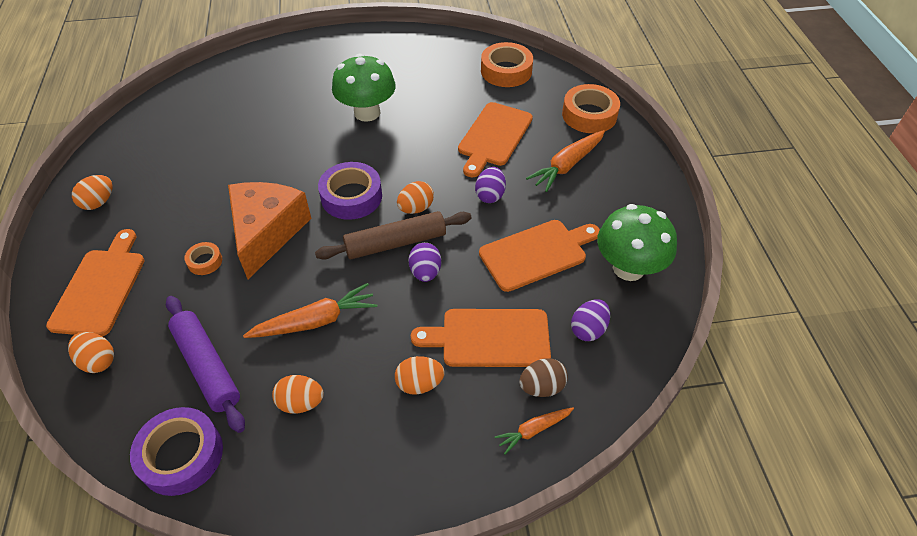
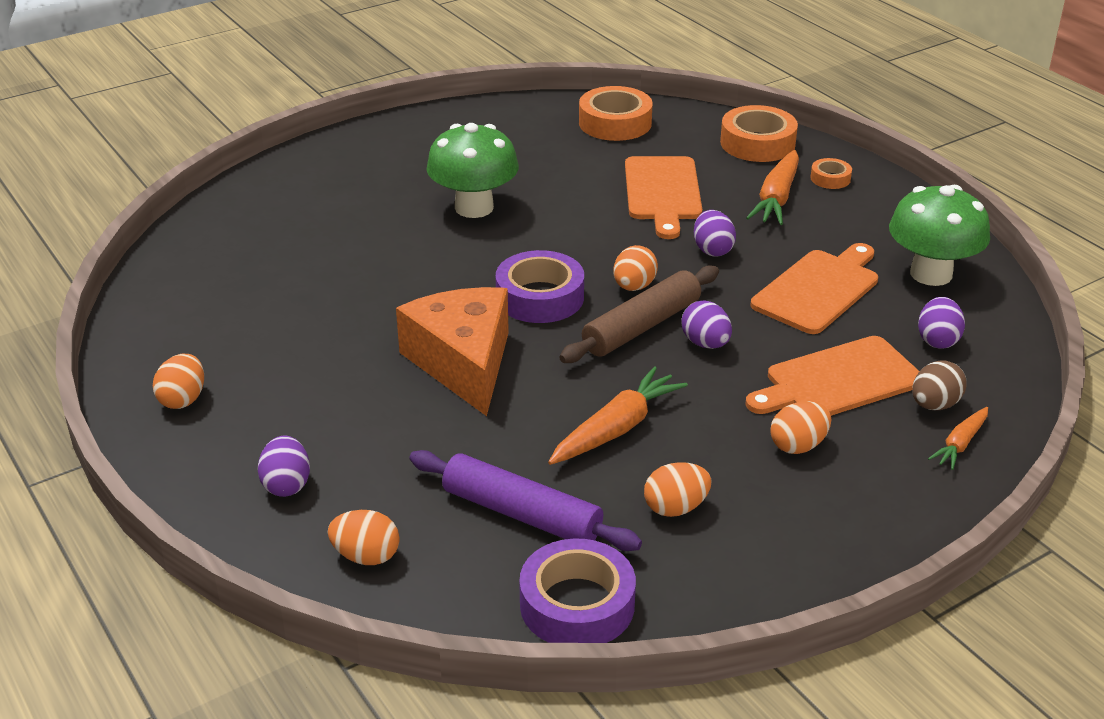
camera: 25 degrees left, 15 degrees down
orange cutting board [46,229,145,336] -> purple egg [258,435,310,497]
orange tape [184,242,222,275] -> orange tape moved to [810,158,852,189]

